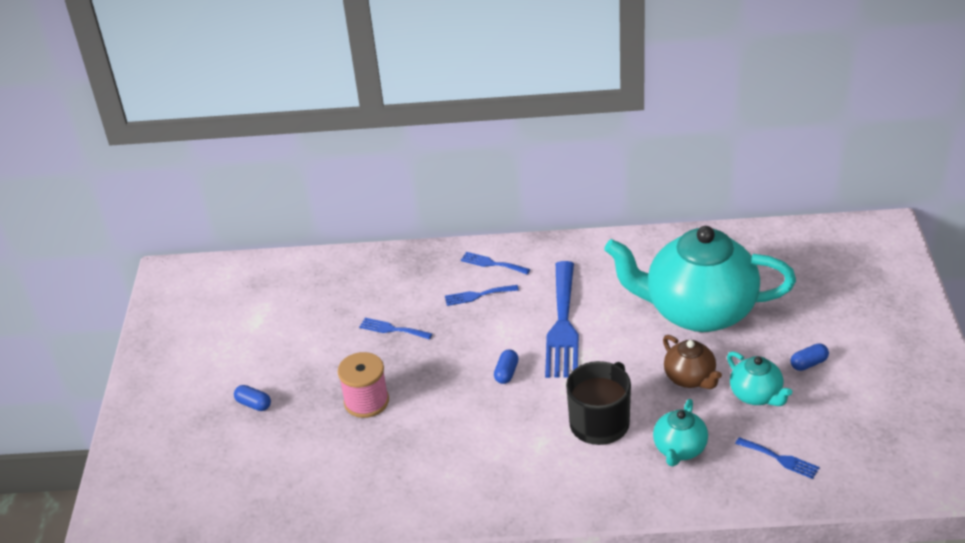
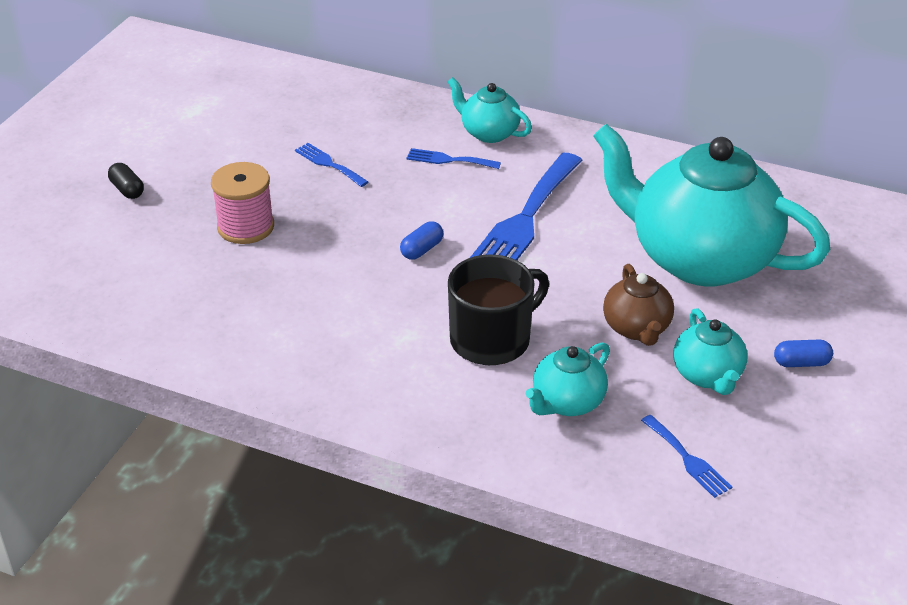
camera: 20 degrees right, 0 degrees up
blue capsule [234,385,271,411] -> black capsule [108,163,144,199]
blue fork [461,252,530,274] -> turquoise teapot [448,77,532,143]

